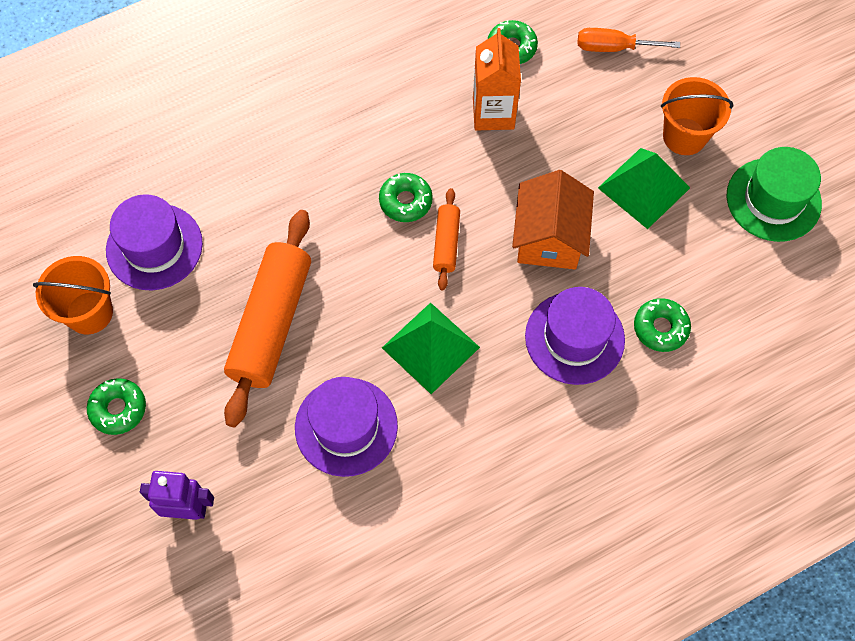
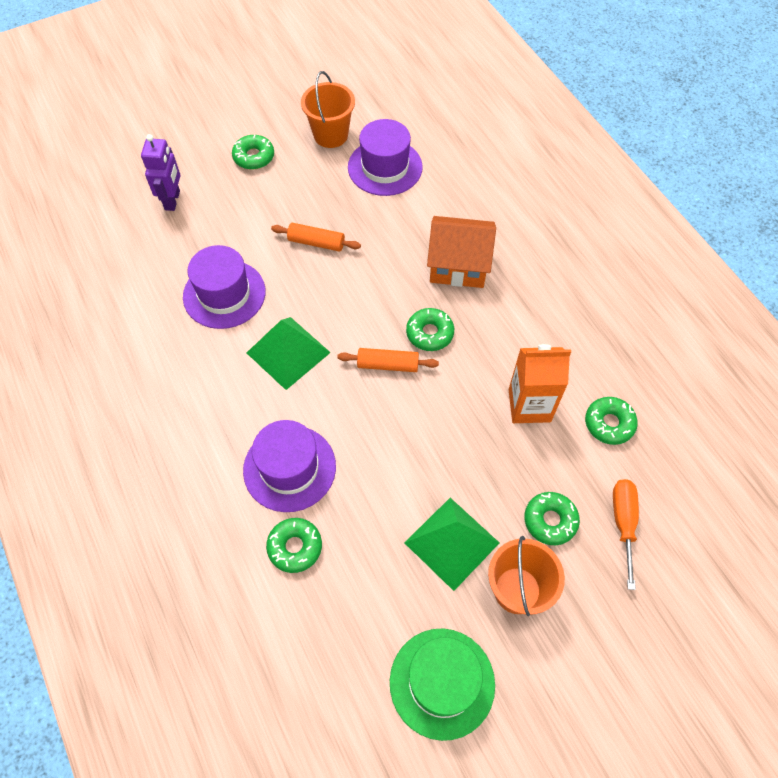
camera: 90 degrees right, 5 degrees down
orange rolling pin [224,210,311,427] -> orange rolling pin [271,223,361,252], size x0.49
orange house [512,170,594,269] -> orange house moved to [427,216,496,288]
none -> green donut [524,492,580,545]

